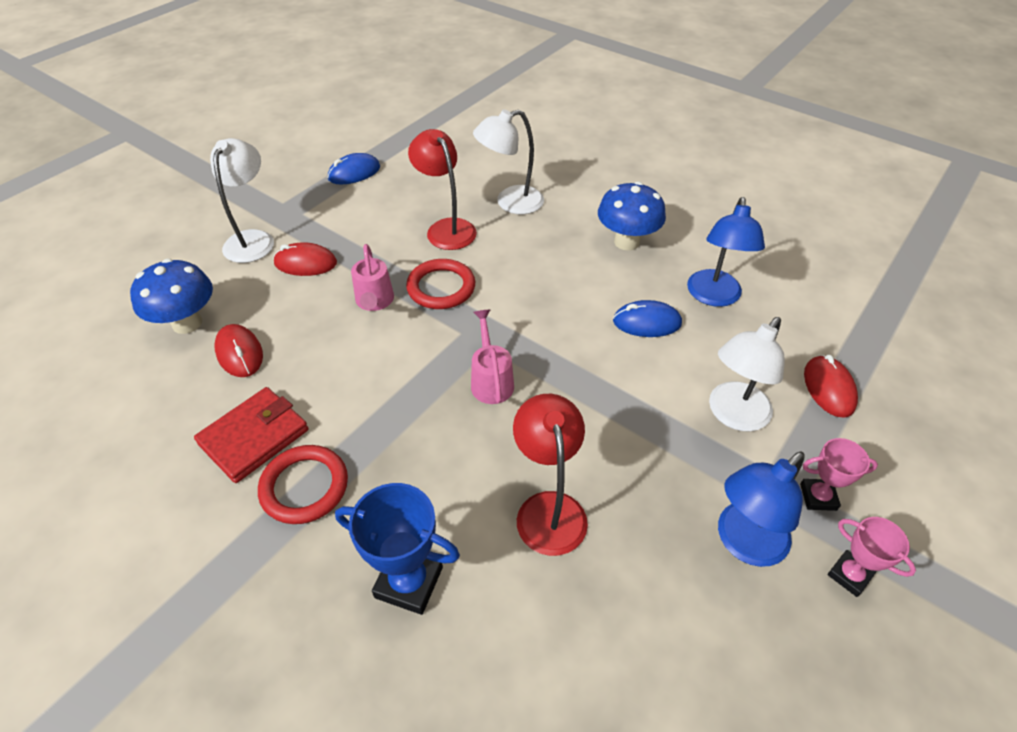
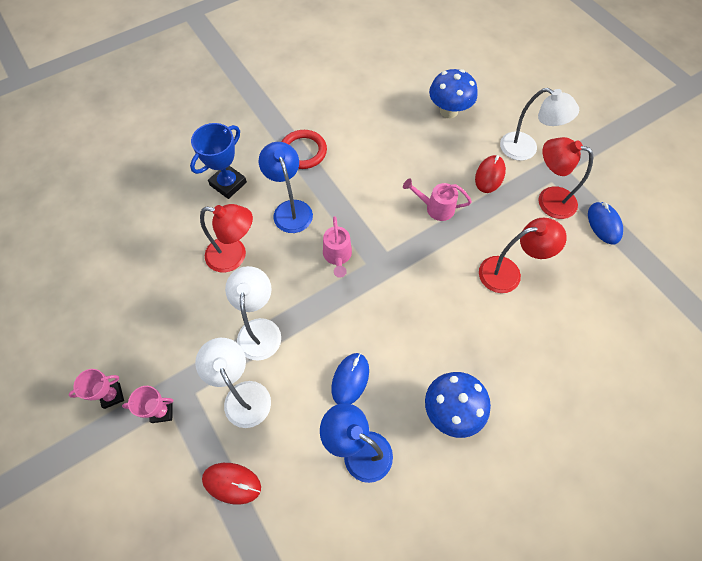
camera: 110 degrees right, 15 degrees up
red wallet [194,387,308,483] -> none
red mouse [214,324,263,377] -> none
red ring [406,259,475,309] -> none
pink watering can [471,310,514,404] -> pink watering can turned 75 degrees clockwise [323,216,352,278]
white lamp [473,110,544,214] -> white lamp moved to [225,266,281,361]
blue lamp [718,451,805,567] -> blue lamp moved to [259,142,313,233]
pink trophy [800,438,878,511] -> pink trophy turned 60 degrees clockwise [122,386,173,423]
none -> red lamp [538,137,593,219]

